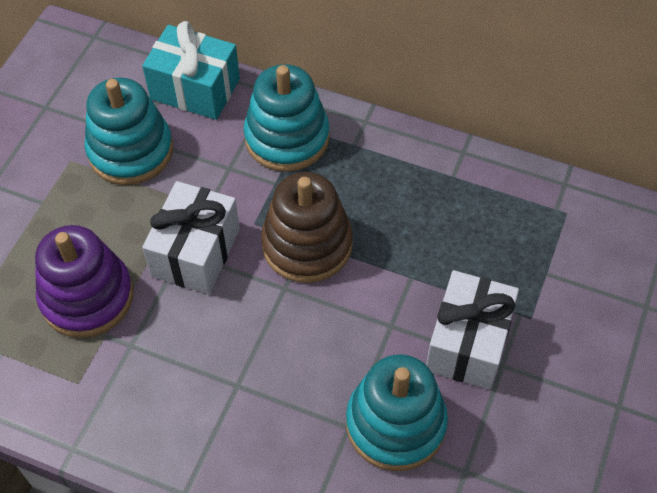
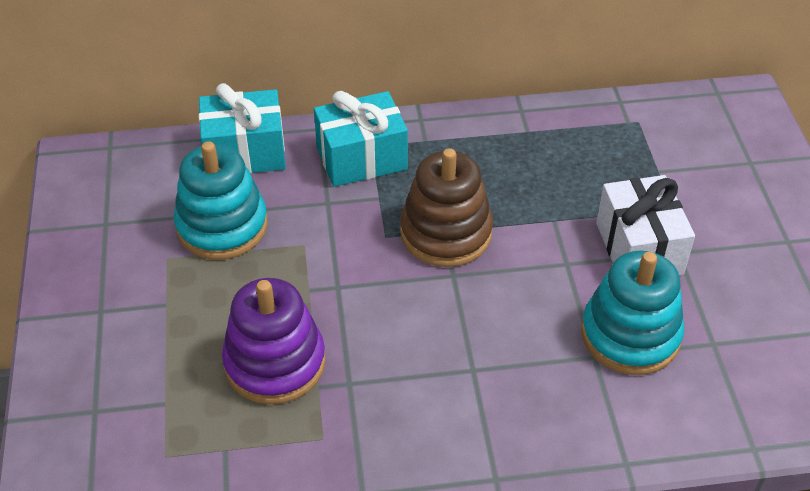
camera: 30 degrees left, 10 degrees down
white gift [142,181,240,294] -> none
turquoise stacking toy [244,64,330,172] -> turquoise gift [314,91,408,187]

